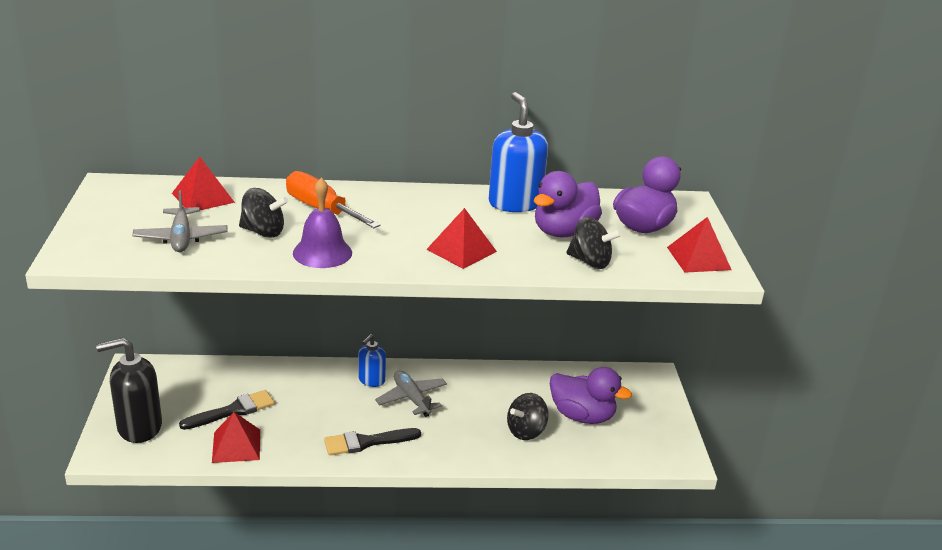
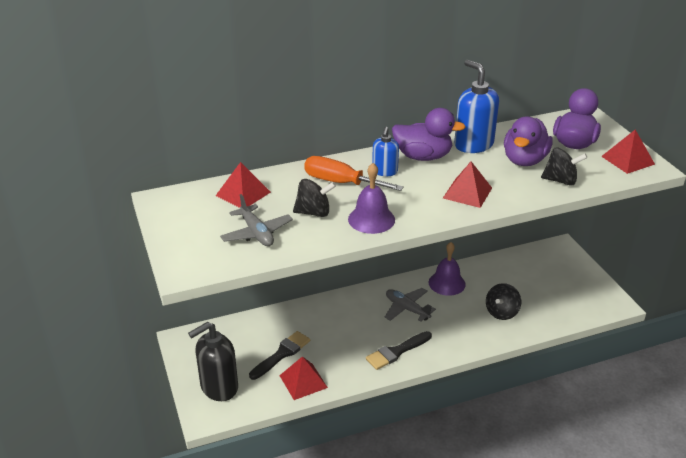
camera: 15 degrees left, 5 degrees up
blue soap dispenser [358,334,386,387] -> blue soap dispenser moved to [372,127,399,176]
purple duck [550,367,632,424] -> purple duck moved to [392,108,466,161]
none -> purple bell [429,242,466,296]

